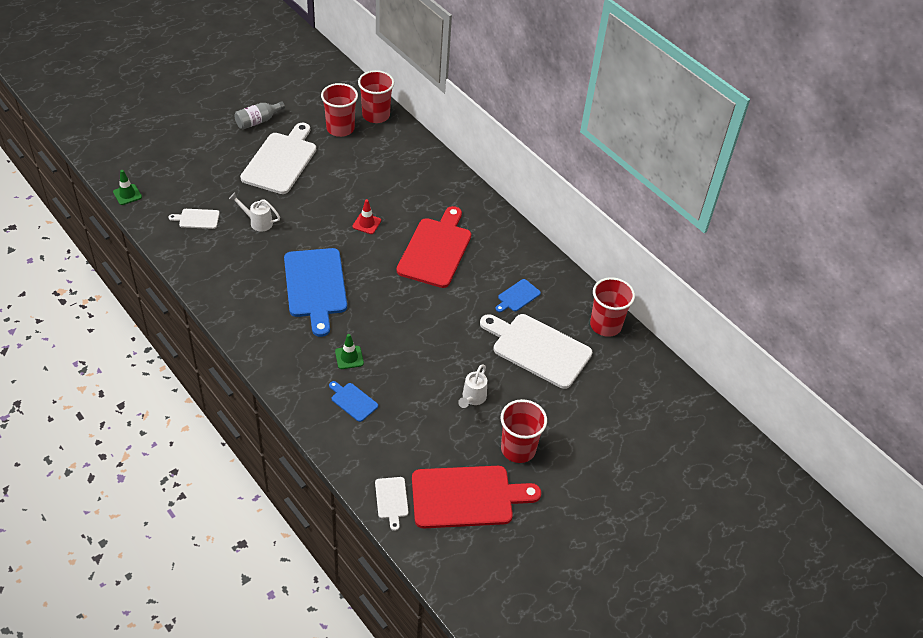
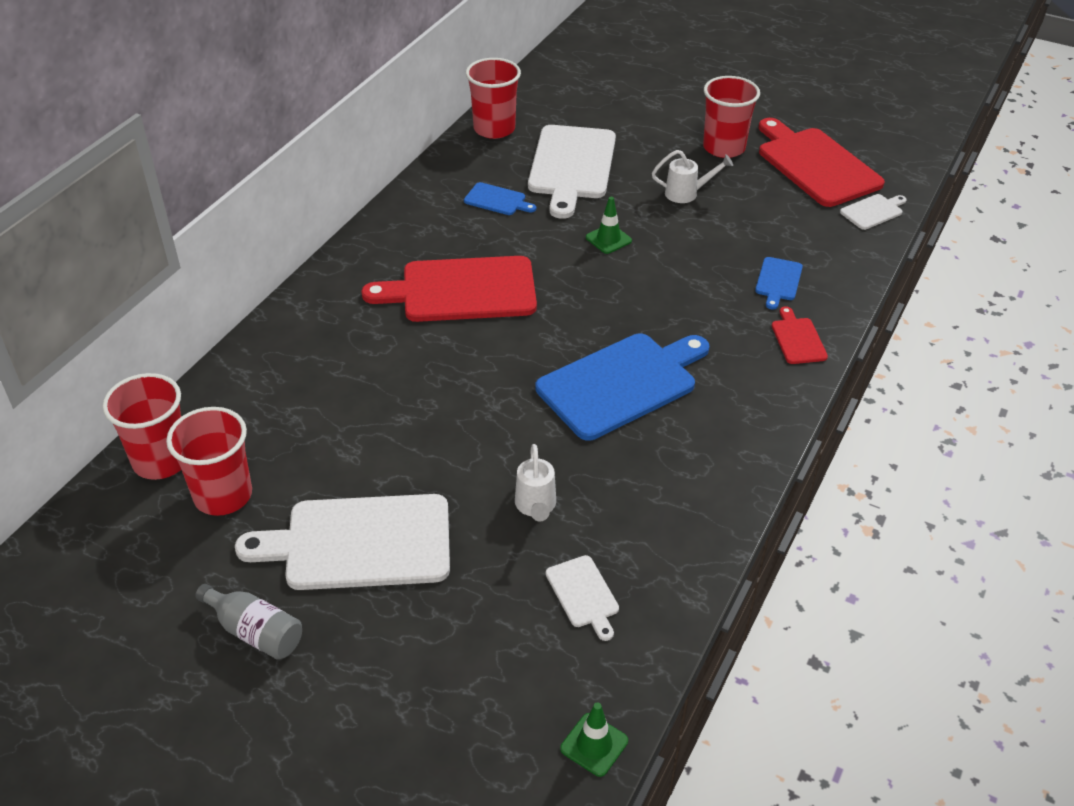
camera: 110 degrees left, 5 degrees down
green traffic cone [335,334,364,369] -> green traffic cone moved to [586,197,632,254]
red traffic cone [353,199,381,234] -> none
none -> red cutting board [772,306,828,364]

